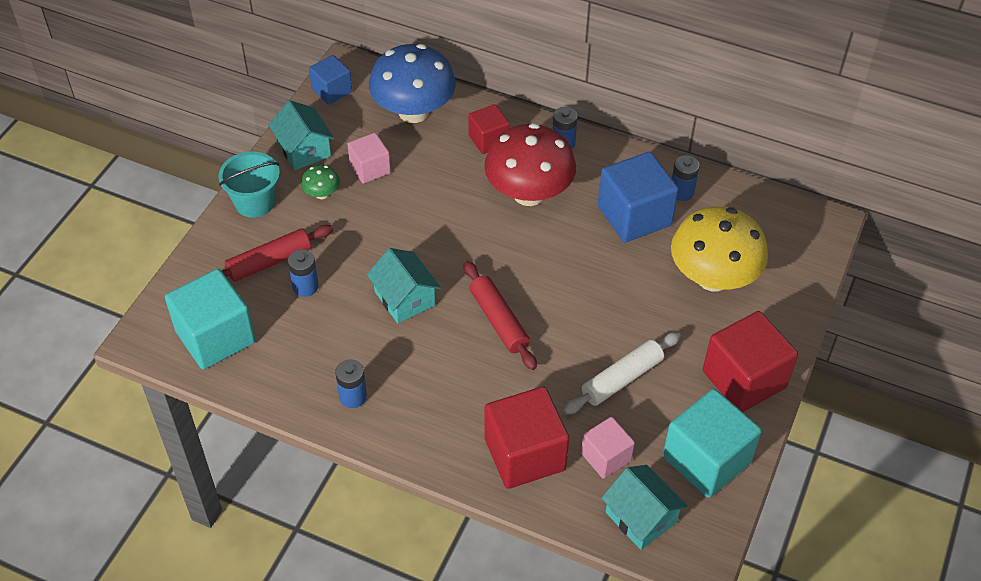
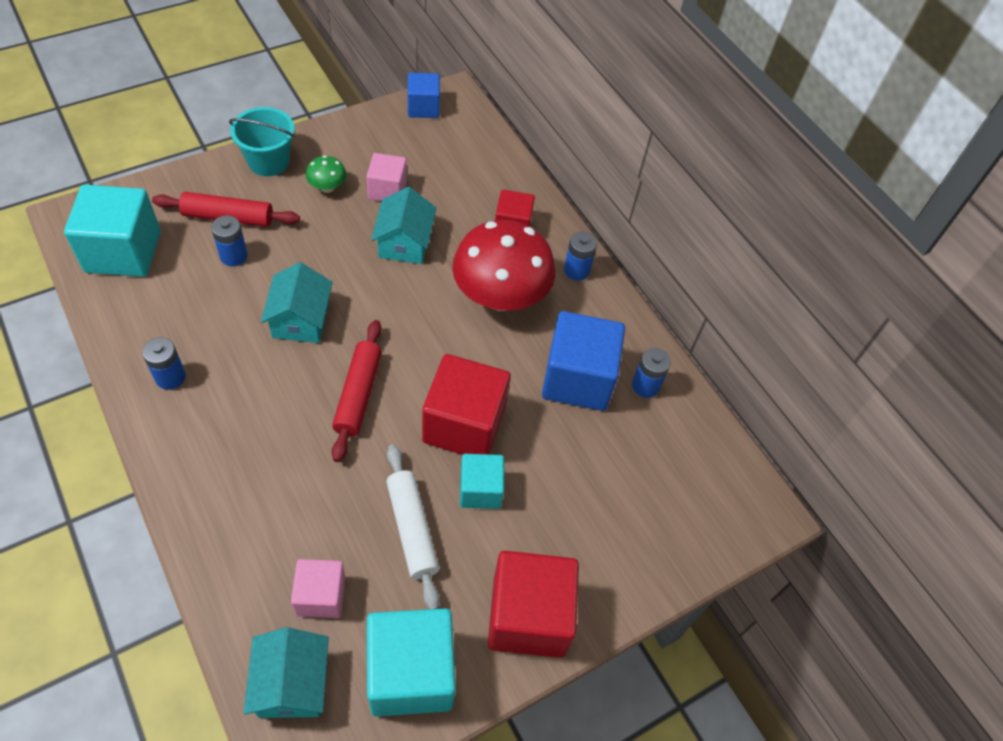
camera: 30 degrees right, 5 degrees up
turquoise house [269,100,334,170] -> turquoise house moved to [371,187,436,264]
blue mushroom [369,44,456,123] -> none
red cube [484,386,569,489] -> red cube moved to [422,354,511,455]
white rolling pin [563,332,681,415] -> white rolling pin turned 75 degrees clockwise [386,444,440,609]
yellow mushroom [671,206,768,291] -> none
none -> turquoise cube [460,454,504,509]

